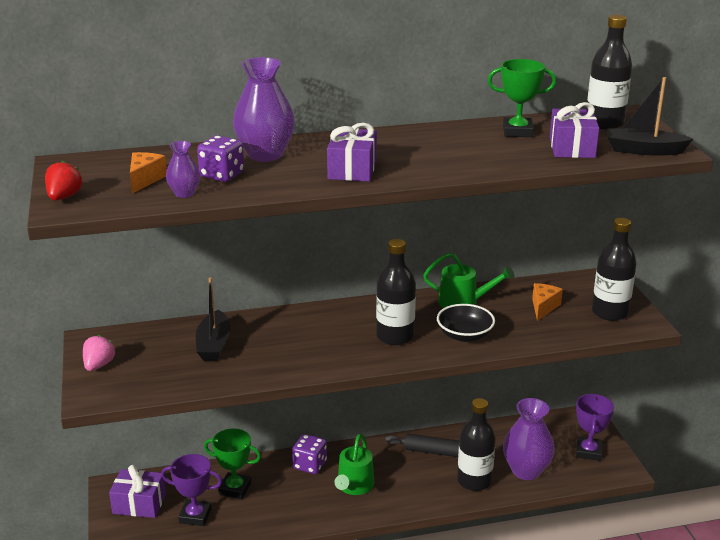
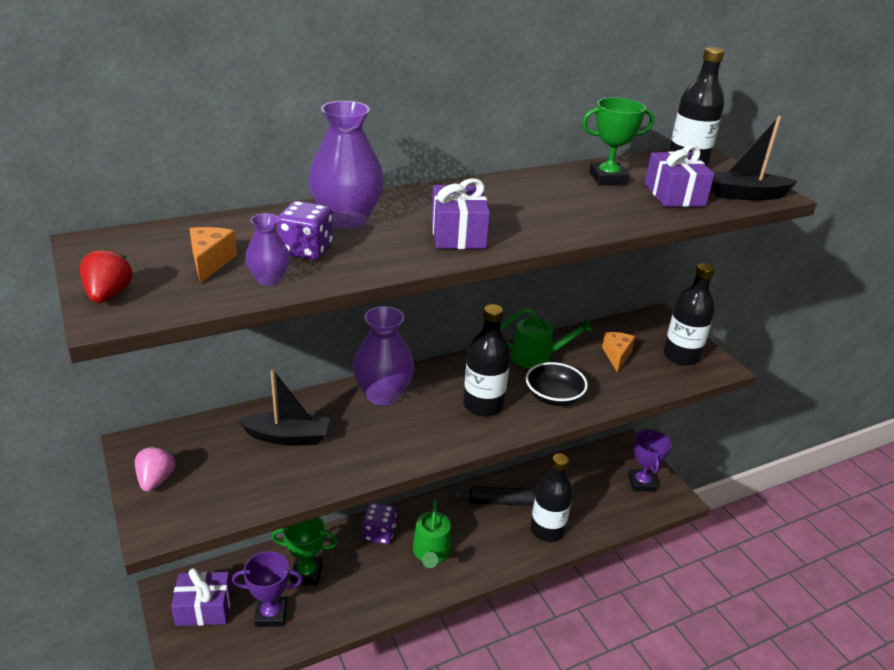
camera: 15 degrees left, 5 degrees up
black boat [196,277,230,361] -> black boat turned 75 degrees counterclockwise [238,369,330,445]
purple vase [503,398,555,480] -> purple vase moved to [353,306,414,406]

